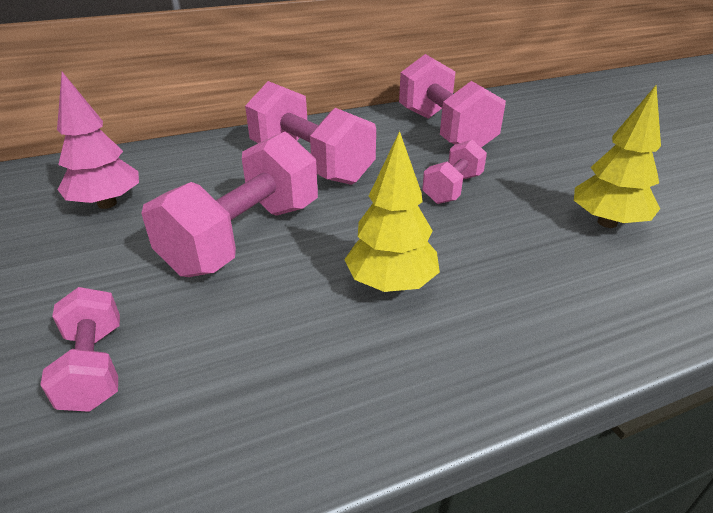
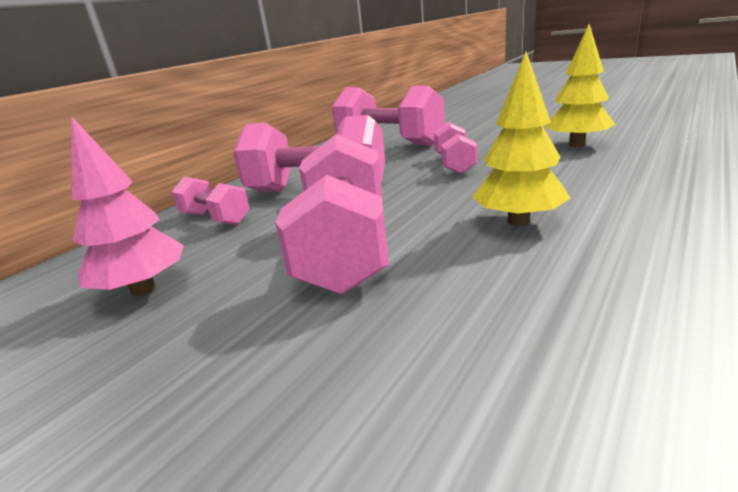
camera: 30 degrees left, 10 degrees down
pink dumbbell [41,287,120,412] -> pink dumbbell moved to [171,176,250,225]

